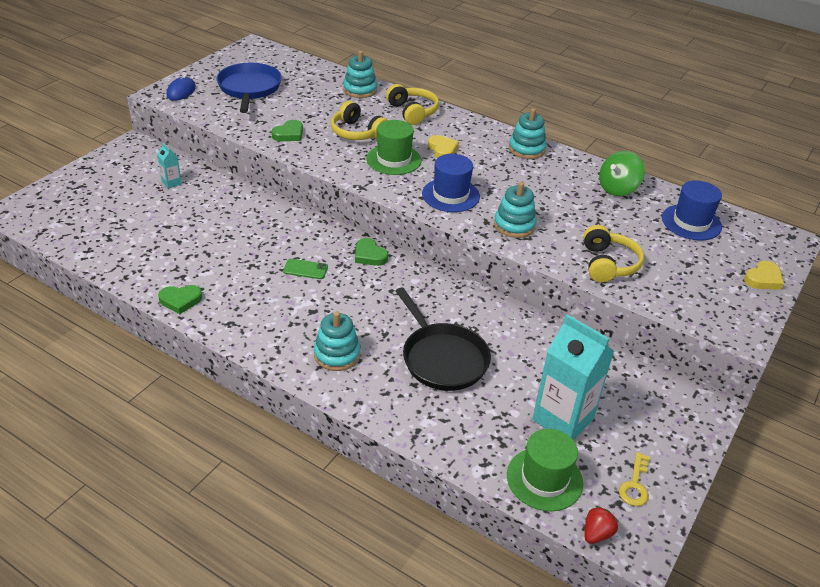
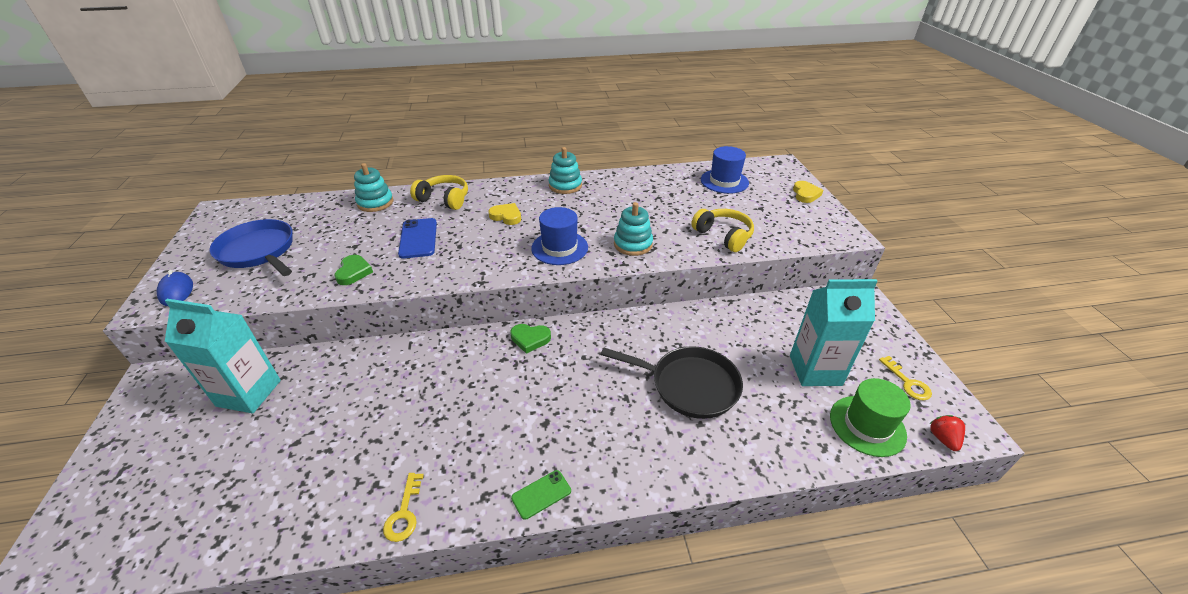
camera: 40 degrees left, 0 degrees up
turquoise carton [157,143,182,189] -> turquoise carton [165,299,281,413], size x2.27
green heart [158,285,202,314] -> yellow key [383,473,424,542]
green phone [283,259,328,279] -> green phone moved to [511,470,571,520]
turquoise stacking toy [314,311,361,371] -> none
yellow headphones [331,101,387,140] -> blue phone [398,218,437,259]
green hat [366,120,422,175] -> none
green spinning top [599,151,645,196] -> none

